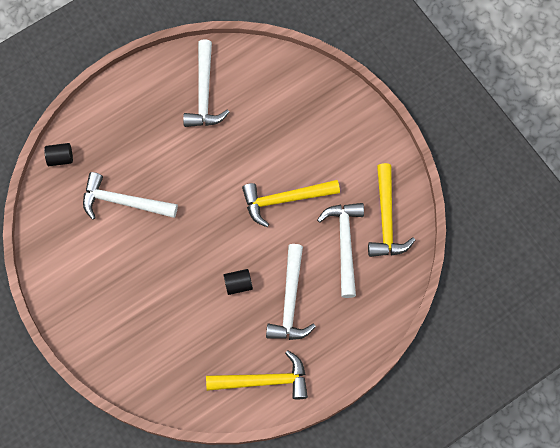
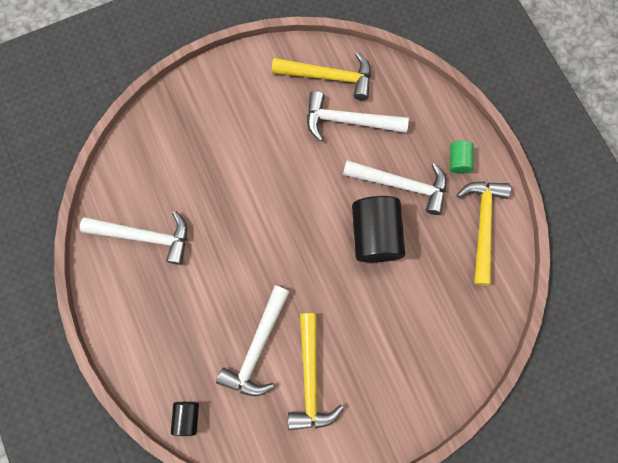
camera: 80 degrees left, 5 degrees up
black cylinder [224,269,253,295] -> black cylinder [352,196,405,262], size x2.02
yellow hammer [242,180,340,227] -> yellow hammer moved to [288,313,344,430]
none -> green cylinder [450,141,474,174]

